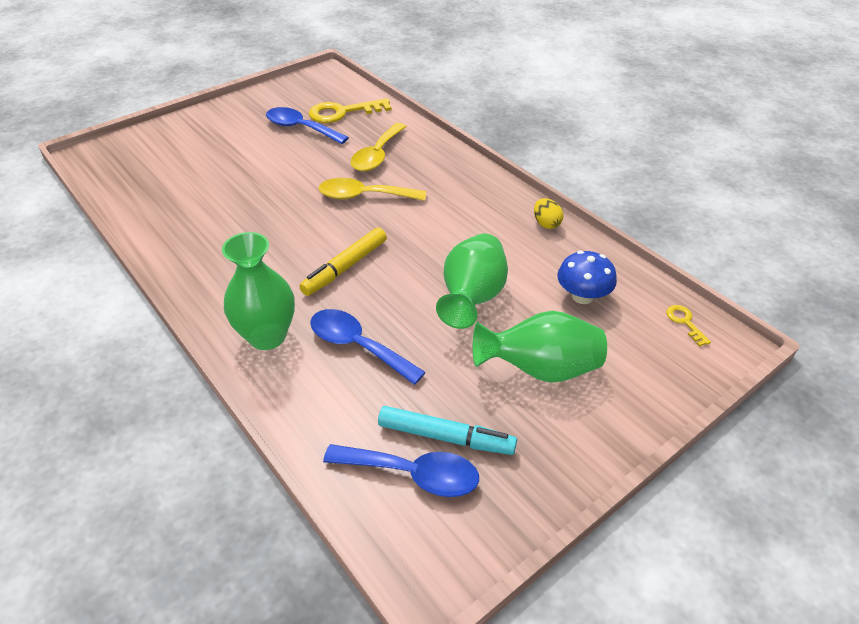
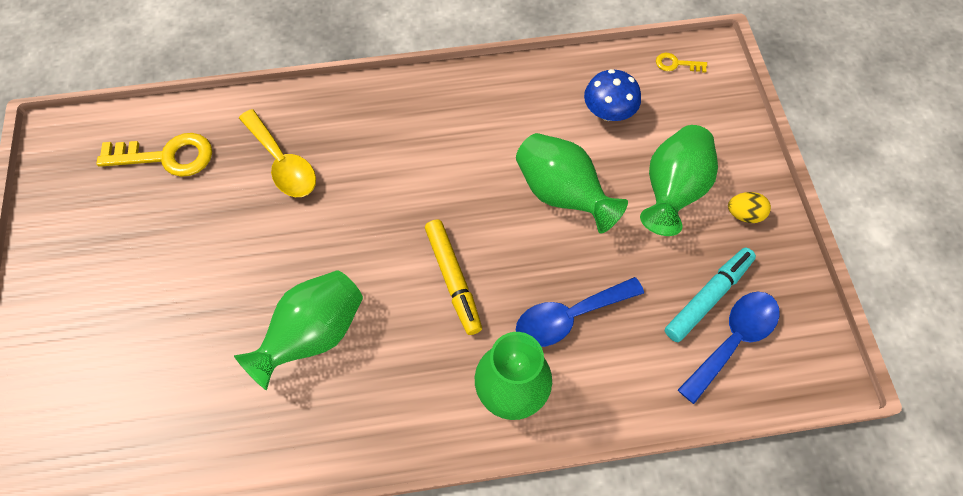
camera: 60 degrees left, 20 degrees up
blue spoon [266,107,349,144] -> none
yellow key [309,98,391,123] -> yellow key turned 105 degrees counterclockwise [96,133,212,177]
yellow spoon [319,178,426,201] -> none
yellow egg [534,198,563,229] -> yellow egg moved to [728,192,771,223]
none -> green vase [234,270,363,390]

